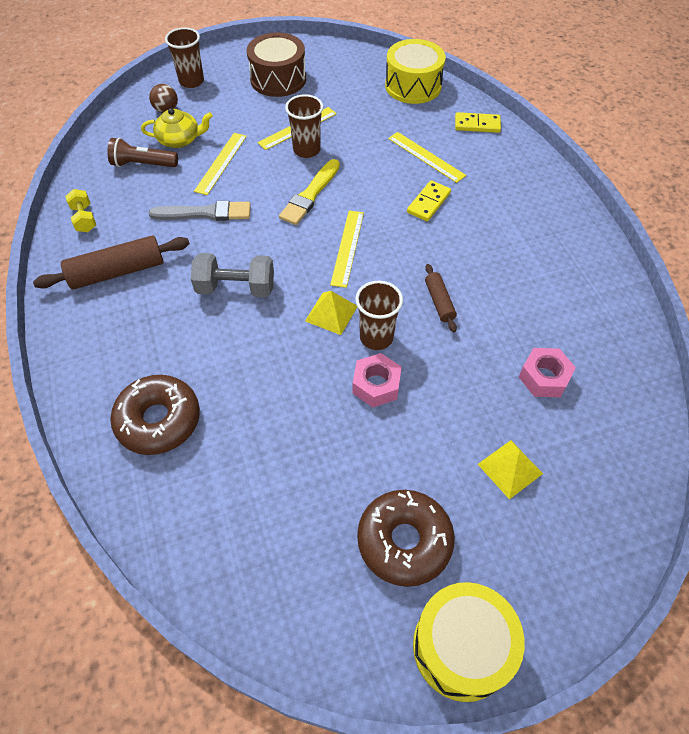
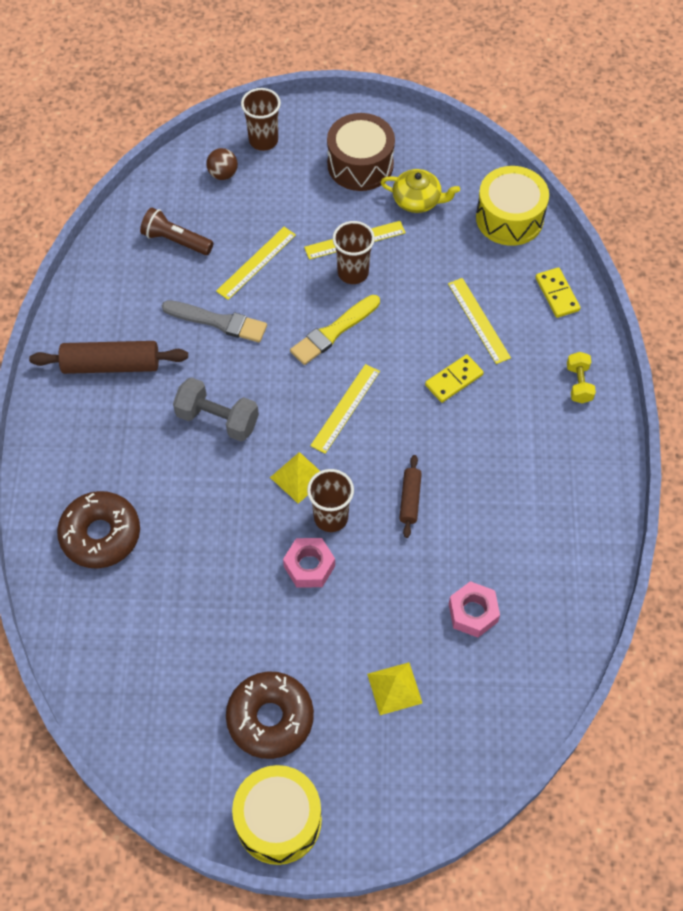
camera: 20 degrees right, 5 degrees up
yellow dumbbell [65,189,96,232] -> yellow dumbbell moved to [567,352,596,403]
yellow teapot [141,108,213,148] -> yellow teapot moved to [380,169,460,213]
yellow domino [455,112,501,133] -> yellow domino turned 45 degrees clockwise [535,267,581,318]

